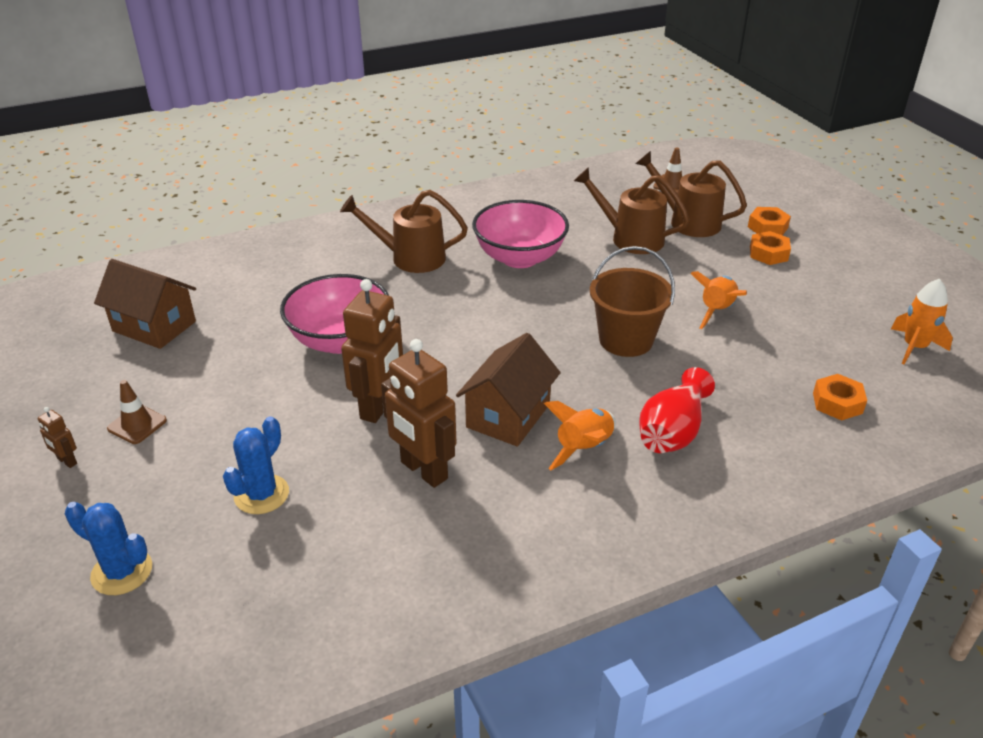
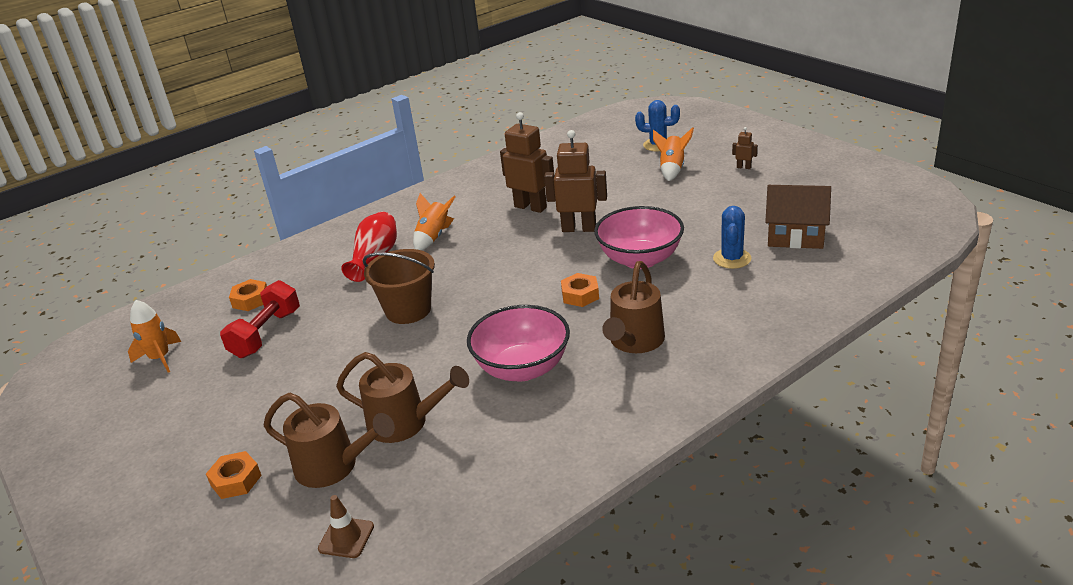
camera: 170 degrees right, 5 degrees down
brown traffic cone [107,380,167,444] -> none
blue cactus [223,416,289,514] -> blue cactus moved to [713,206,752,269]
brown watering can [340,190,468,273] -> brown watering can turned 120 degrees clockwise [602,261,665,353]
brown robot [341,279,403,423] -> brown robot turned 90 degrees clockwise [544,130,607,232]
brown house [456,333,561,447] -> none
orange rocket [690,271,747,329] -> orange rocket moved to [653,127,694,181]
orange nut [750,231,791,265] -> orange nut moved to [561,273,599,307]
none -> red dumbbell [220,280,300,358]

